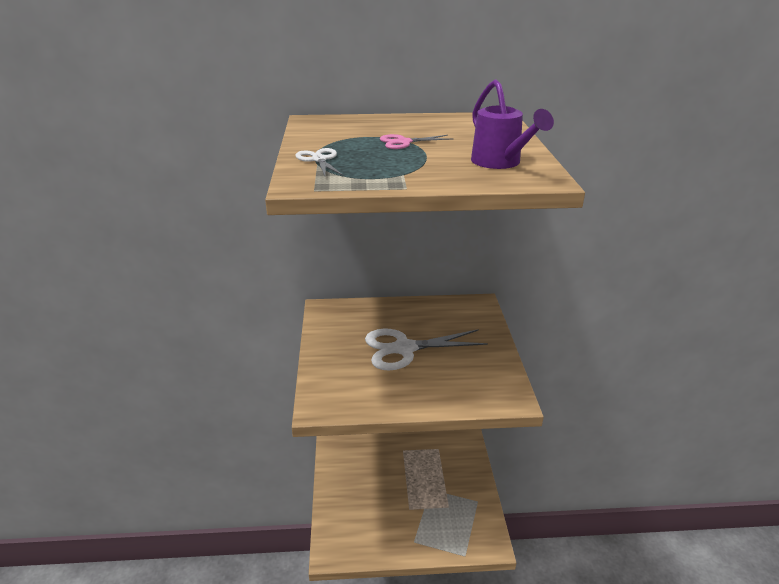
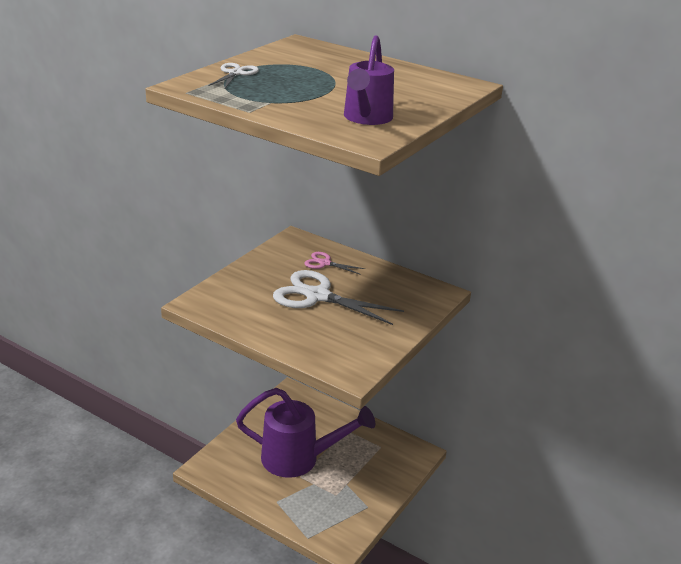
camera: 35 degrees right, 0 degrees up
pink scissors [380,134,453,149] -> pink scissors moved to [304,252,365,275]
none -> purple watering can [236,388,375,478]

